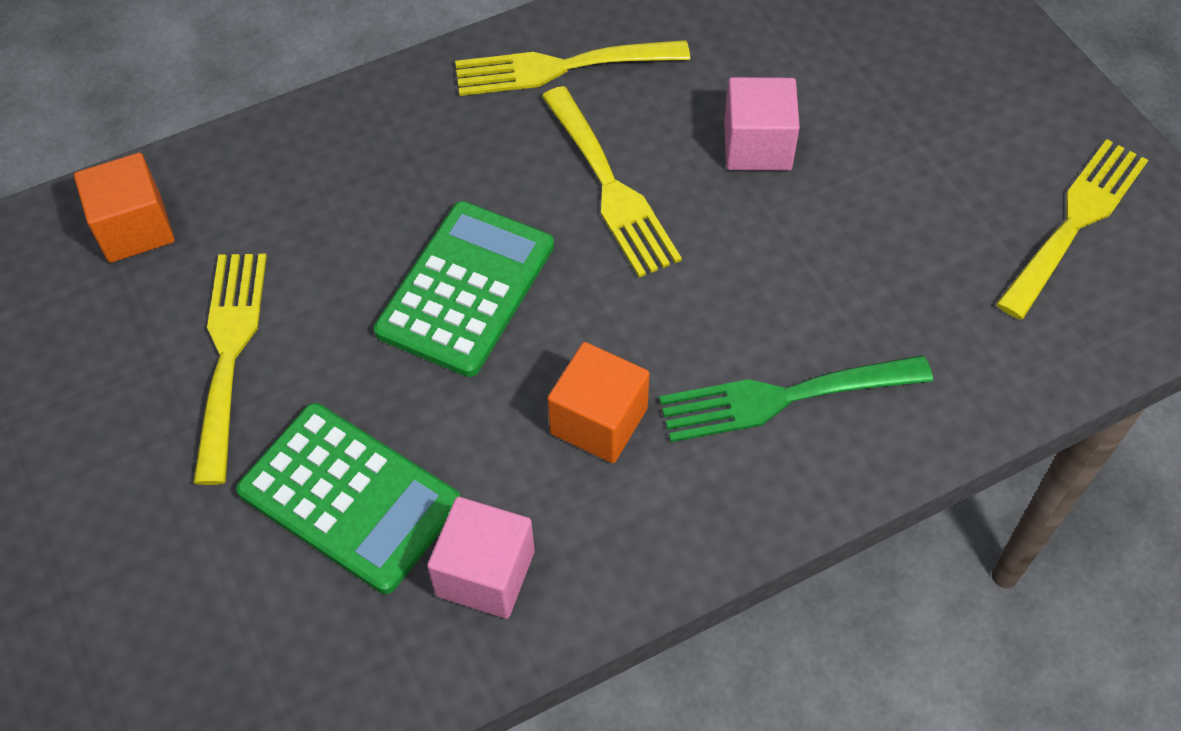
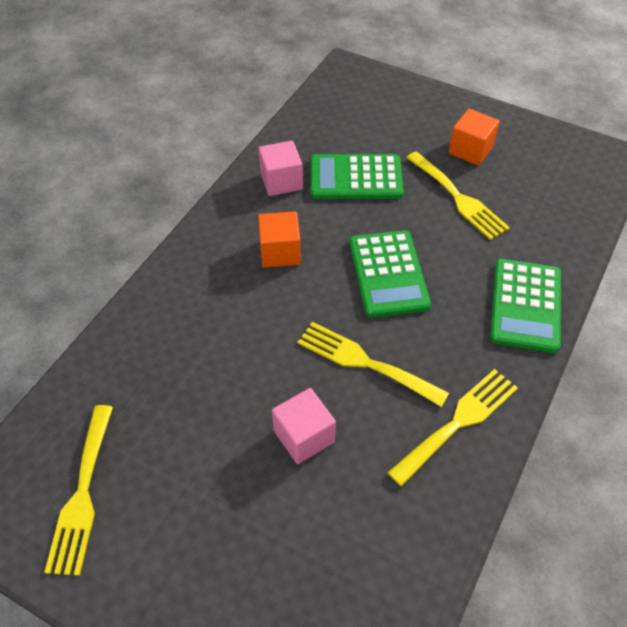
camera: 145 degrees right, 5 degrees down
orange cube [74,153,175,263] -> orange cube moved to [449,109,500,166]
green fork [659,355,933,442] -> none
none -> green calculator [490,259,561,353]

